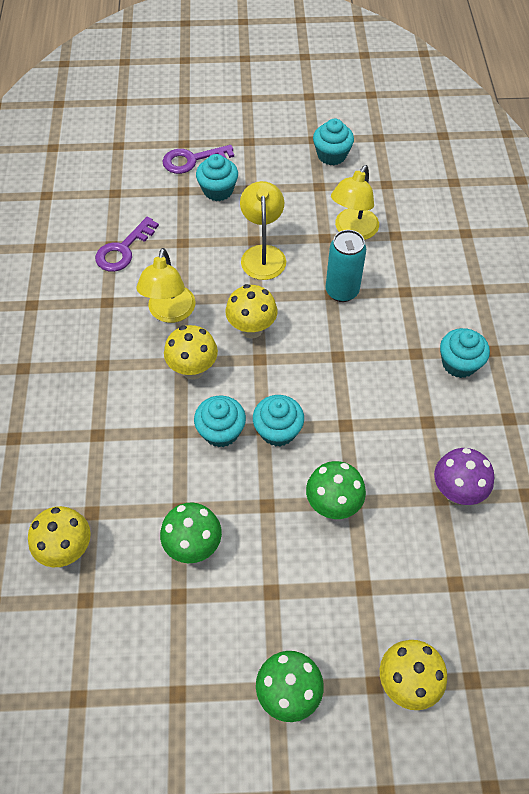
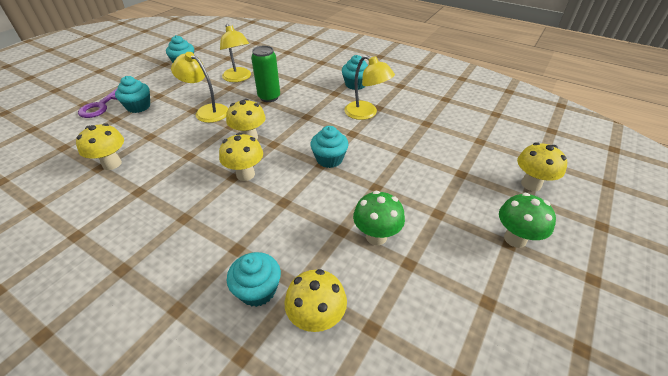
camera: 55 degrees left, 15 degrees down
purple key [95,216,159,272] -> yellow mushroom [76,123,124,170]
yellow lamp [136,248,195,323] -> yellow lamp moved to [344,55,395,120]
turquoise cupcake [194,396,246,447] -> turquoise cupcake moved to [227,252,281,307]
green mushroom [306,461,366,519] -> none
turquoise can [326,230,366,302] -> green can [251,45,280,102]
purple mushroom [434,448,494,505] -> none

